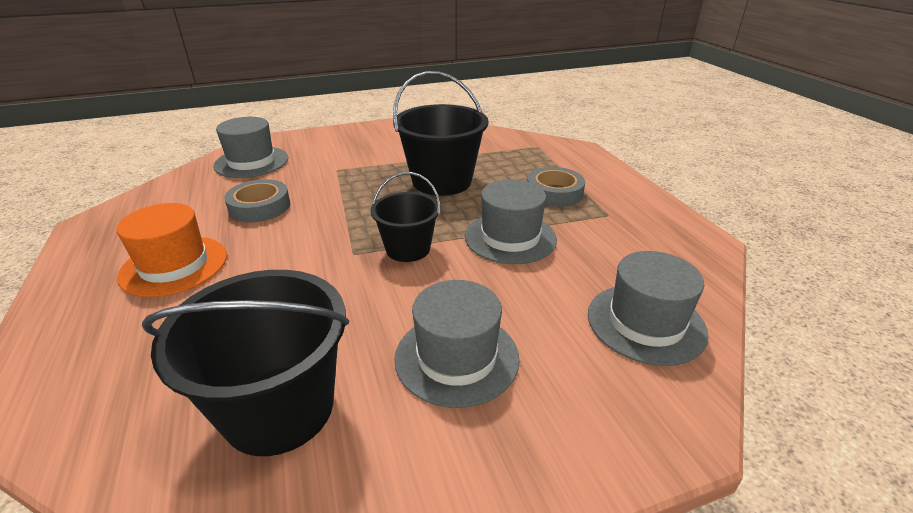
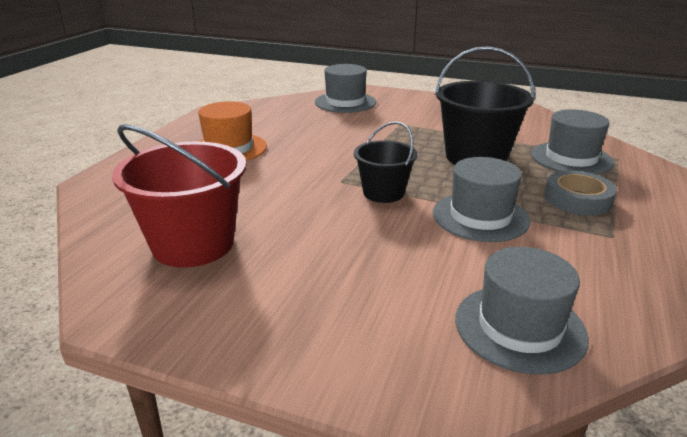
camera: 40 degrees right, 5 degrees down
black bucket [142,270,349,456] -> red bucket [112,124,246,268]
grey tape [224,179,290,222] -> none
grey hat [394,280,520,408] -> grey hat moved to [531,109,614,175]

